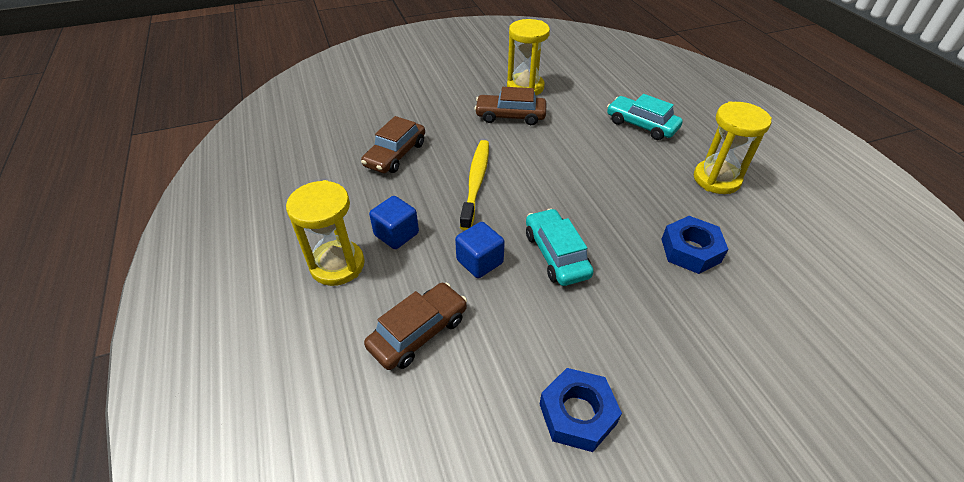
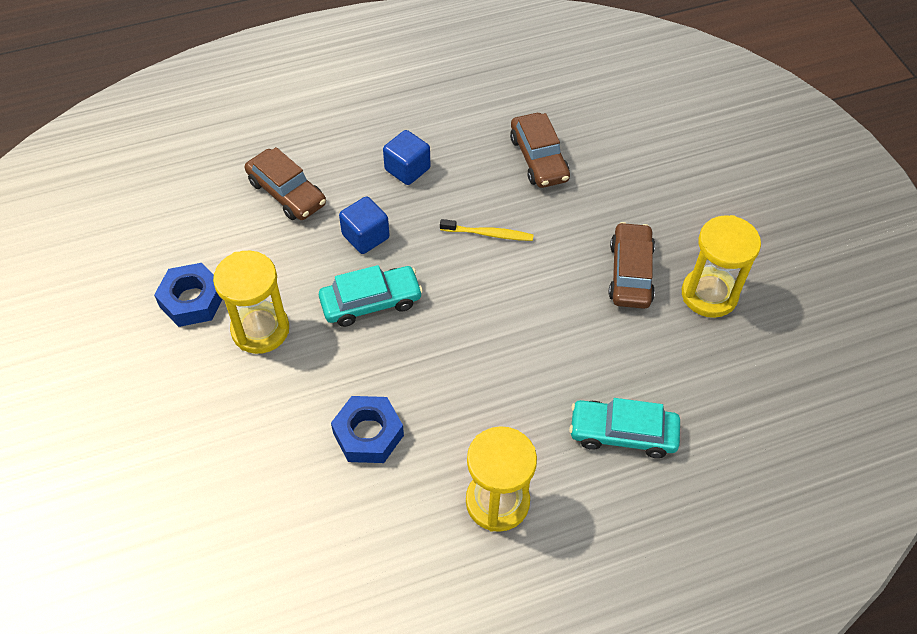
camera: 90 degrees right, 10 degrees up
yellow hourglass [286,180,365,286] -> yellow hourglass moved to [213,251,289,354]
brown car [361,116,425,173] -> brown car turned 135 degrees counterclockwise [510,113,570,188]
yellow toothbrush [460,140,489,230] -> yellow toothbrush [440,219,534,241], size x0.61
turquoise car [607,94,683,140] -> turquoise car turned 120 degrees counterclockwise [569,398,680,458]

